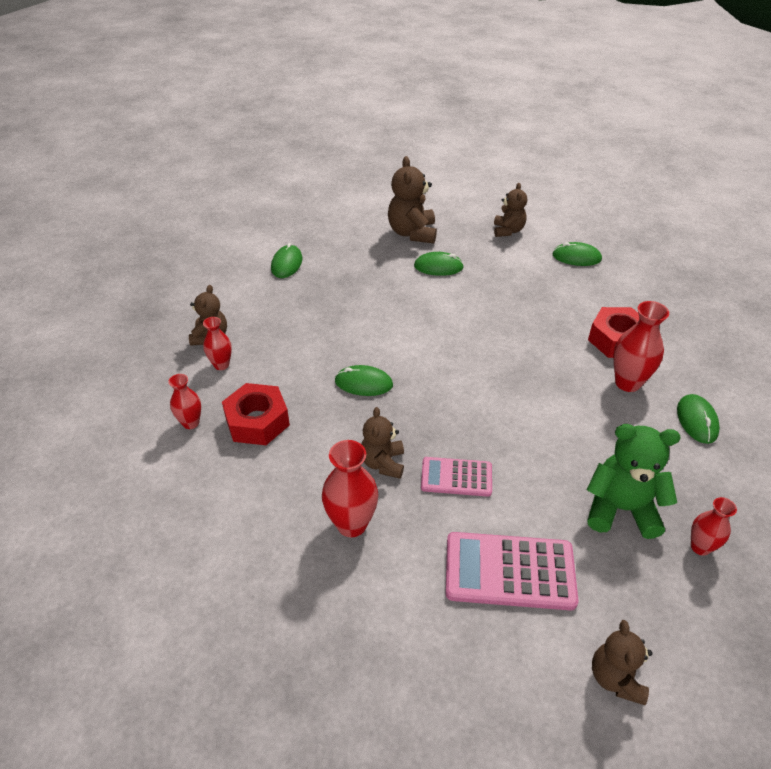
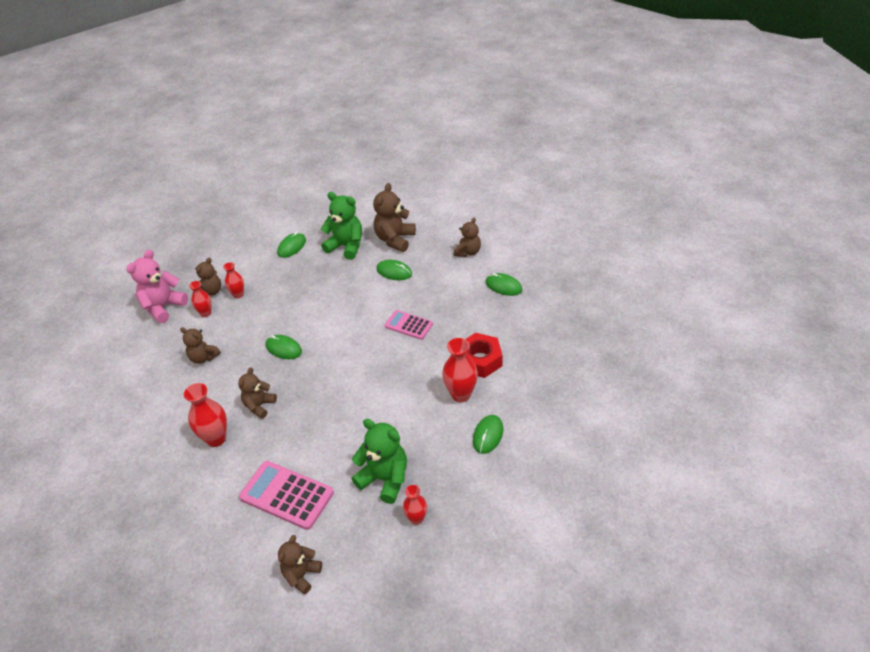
camera: 25 degrees right, 0 degrees up
red vase [168,374,201,429] -> red vase moved to [223,262,244,298]
red nut [222,383,290,445] -> brown teddy bear [180,327,221,364]
pink calculator [421,457,492,497] -> pink calculator moved to [385,310,433,340]
none -> pink teddy bear [126,249,188,323]
none -> green teddy bear [321,192,362,260]

